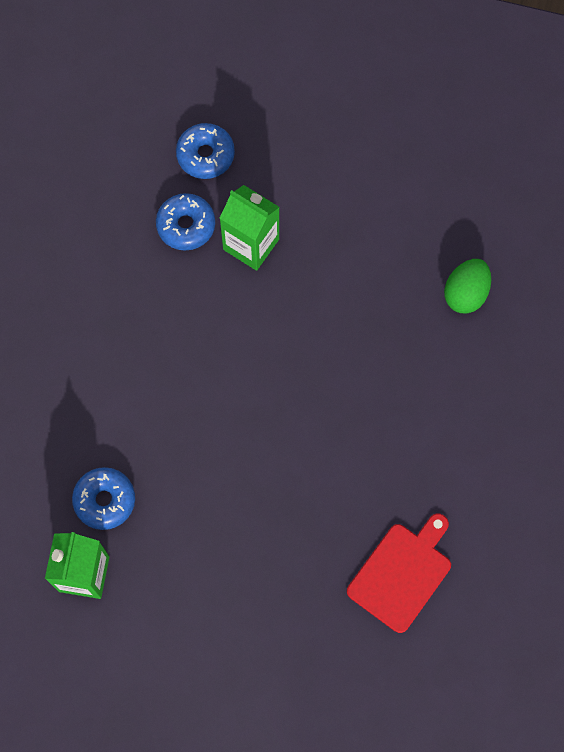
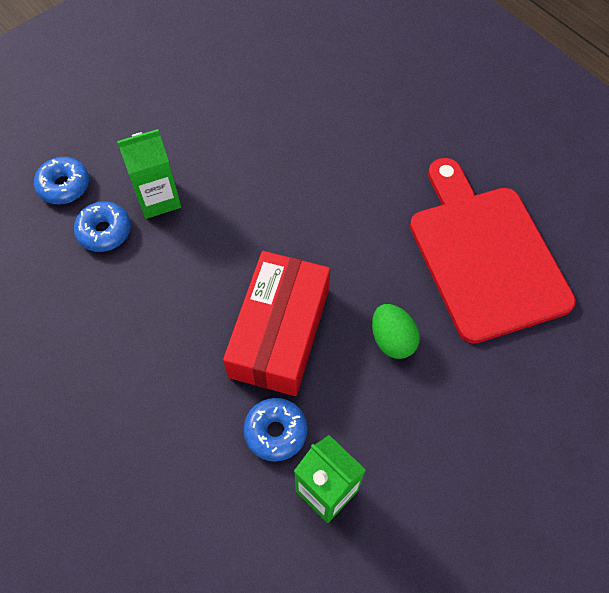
camera: 55 degrees left, 10 degrees down
red cutting board [347,513,451,633] -> red cutting board [410,158,576,344], size x1.87
green egg [444,259,491,314] -> green egg moved to [372,304,420,359]
none -> red box [223,251,330,396]

